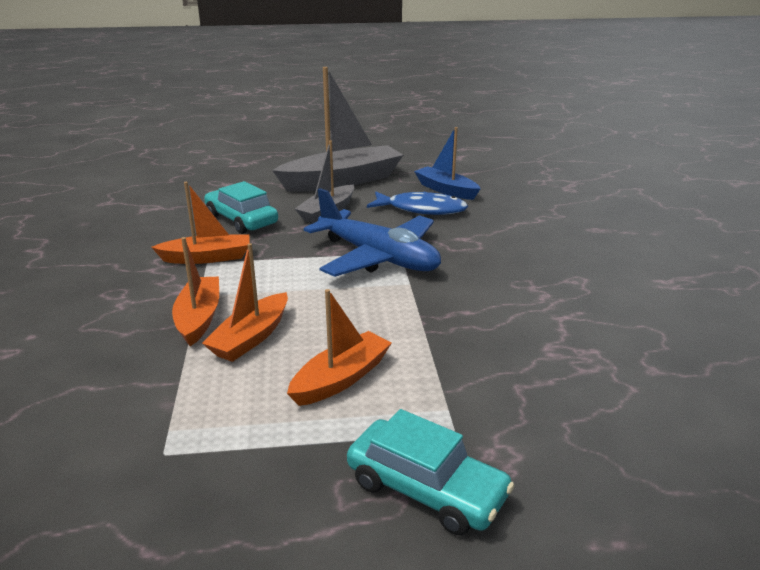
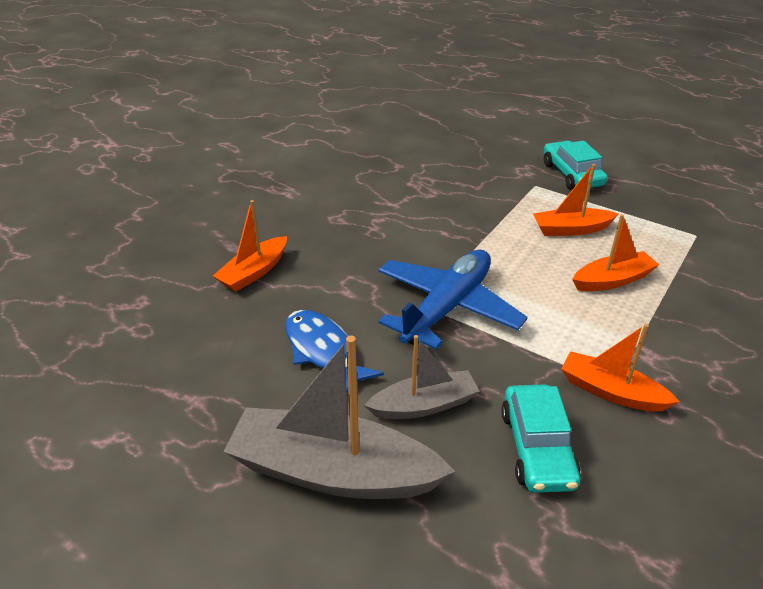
camera: 140 degrees left, 10 degrees up
orange boat [172,237,219,346] -> orange boat moved to [213,200,287,292]
blue plane [304,188,441,277] -> blue plane turned 45 degrees clockwise [378,250,528,350]
blue boat [414,127,481,200] -> none

